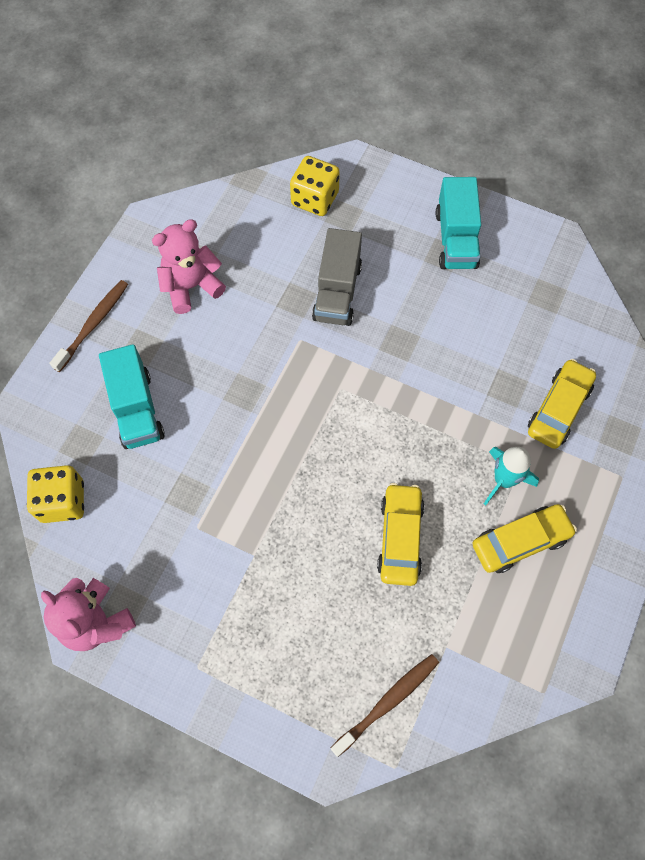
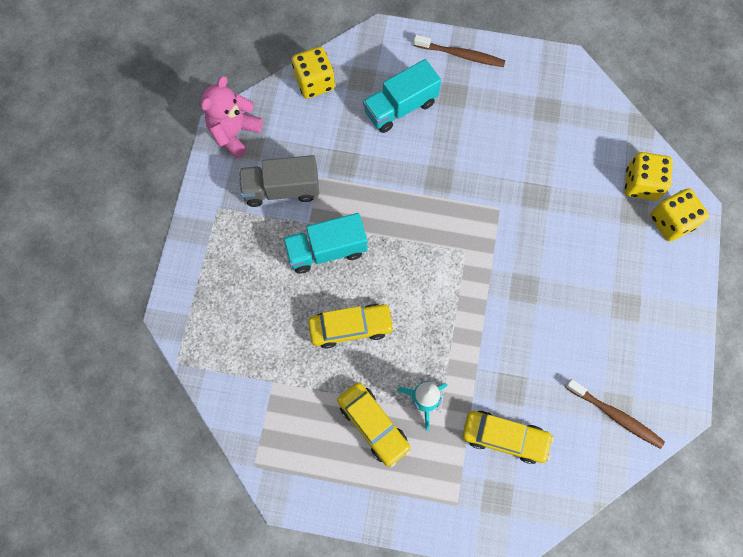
camera: 75 degrees right, 5 degrees up
pink teddy bear [152,219,226,314] -> none
grey truck [312,228,362,326] -> grey truck moved to [239,155,319,207]
brown toothbrush [331,654,439,757] -> brown toothbrush moved to [565,379,665,449]
turquoise truck [436,177,481,269] -> turquoise truck moved to [283,213,367,274]
none -> yellow dice [650,188,709,242]

